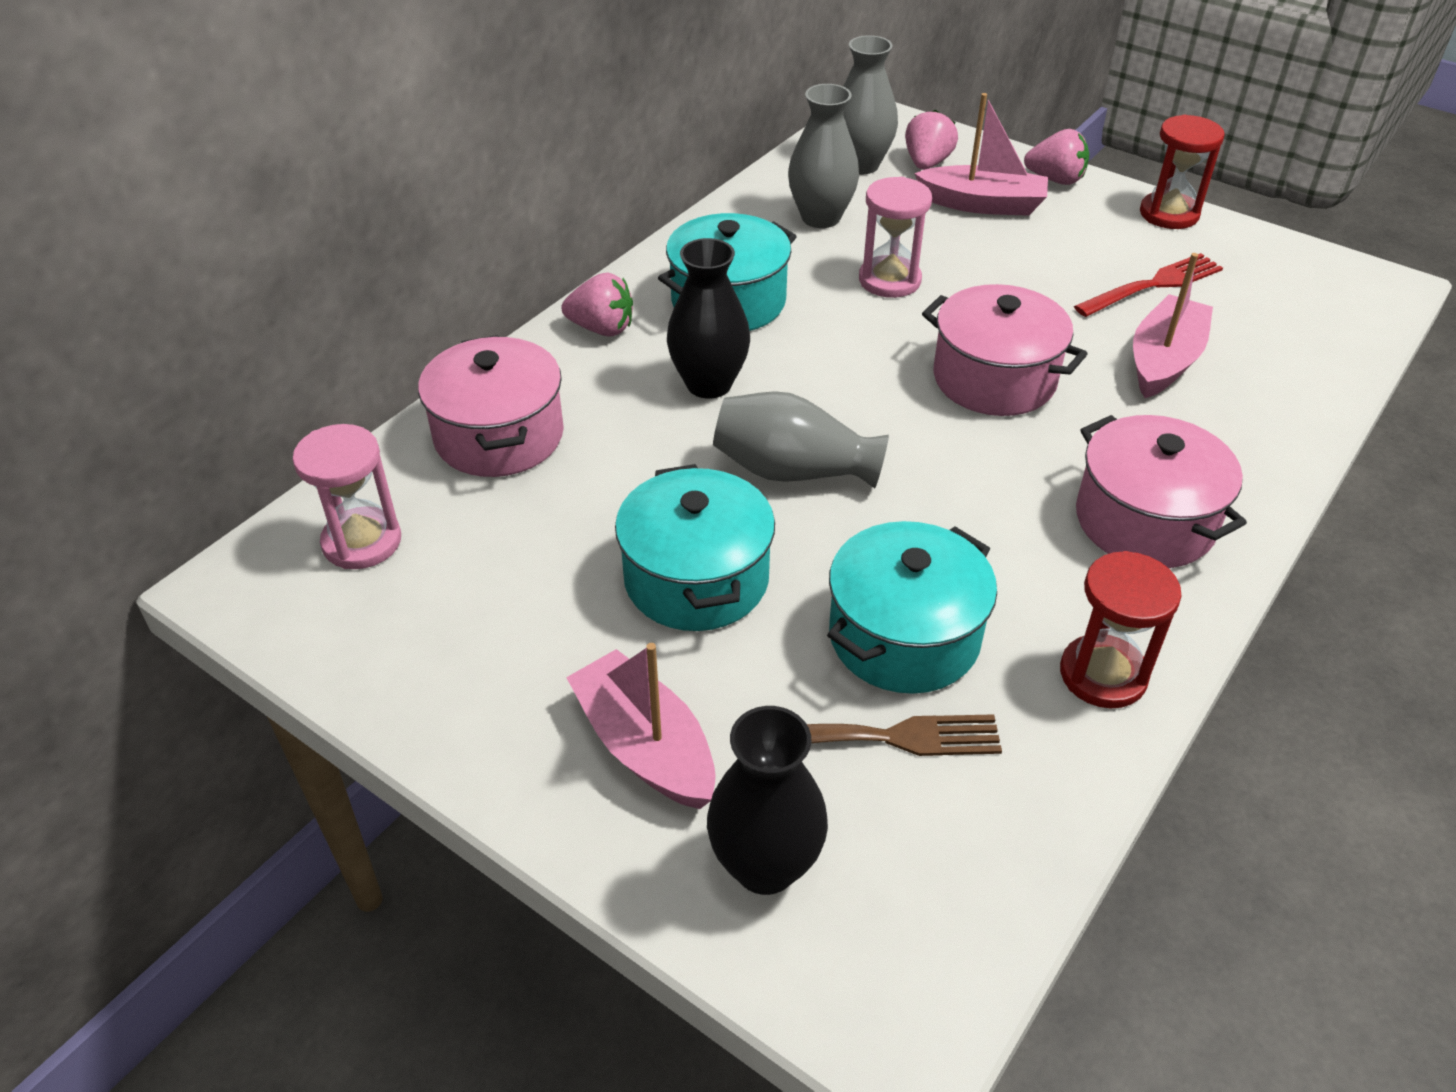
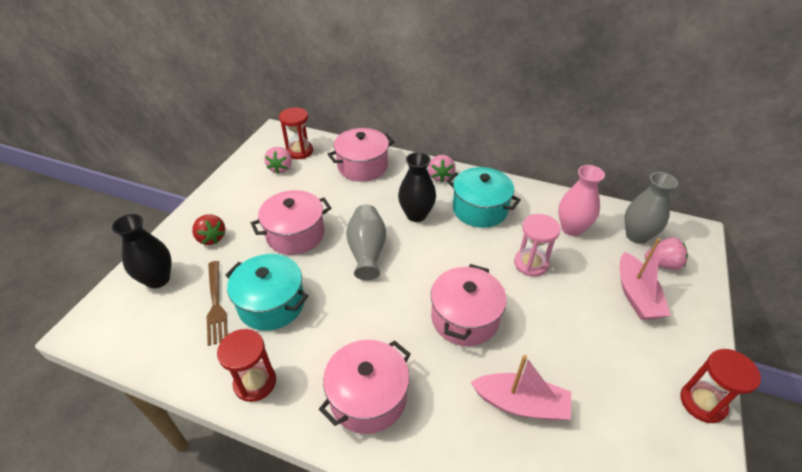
camera: 75 degrees right, 0 degrees up
pink hourglass [292,424,401,569] -> red hourglass [279,107,313,159]
pink boat [566,643,716,809] -> red strawberry [192,215,226,245]
turquoise pot [615,464,775,631] -> pink pot [251,190,331,255]
grey vase [788,84,859,228] -> pink vase [558,165,605,236]
pink strawberry [1024,129,1089,185] -> pink strawberry moved to [264,147,292,174]
red fork [1074,253,1223,317] -> none

